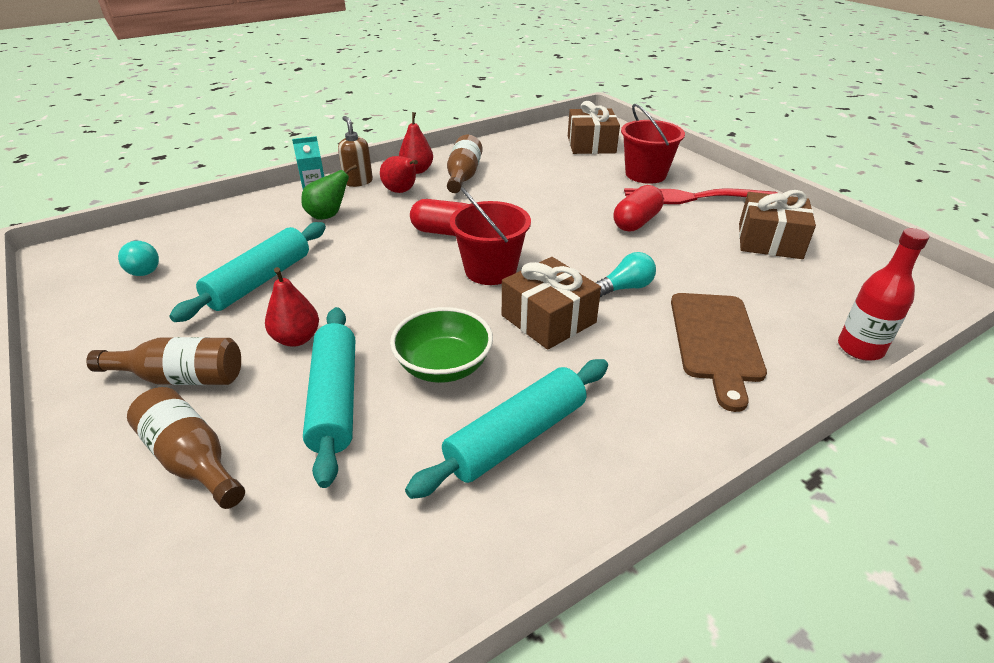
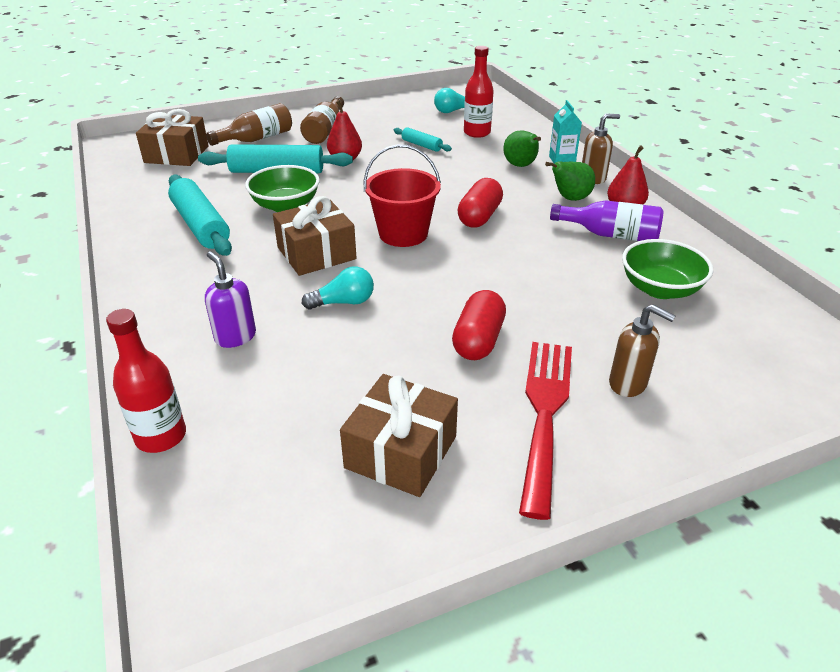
camera: 100 degrees right, 0 degrees up
turquoise rolling pin [169,222,326,322] -> turquoise rolling pin [394,127,452,152], size x0.51
red pear [380,156,418,193] -> green pear [545,161,595,201]
brown bottle [447,135,483,193] -> purple bottle [550,200,664,241]
brown gift [568,101,620,154] -> brown gift moved to [136,109,209,166]
turquoise light bulb [595,252,656,297] -> turquoise light bulb turned 90 degrees counterclockwise [302,267,374,309]
red capsule [614,185,664,232] -> red capsule turned 60 degrees clockwise [452,290,506,360]
red bucket [621,104,685,184] -> brown soap dispenser [609,304,676,397]
brown cutting board [671,293,767,412] -> purple soap dispenser [205,252,256,348]
none -> red bottle [464,46,494,138]
none -> green bowl [622,239,714,299]

